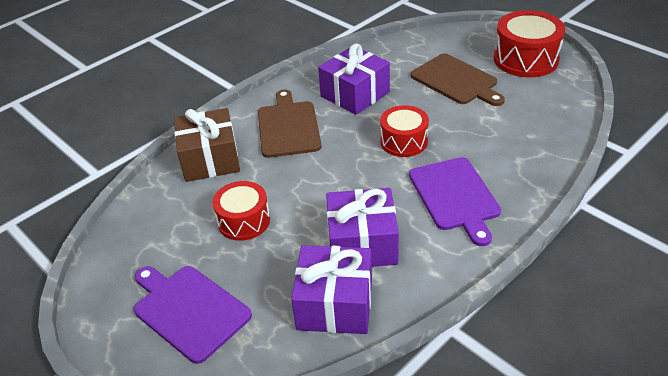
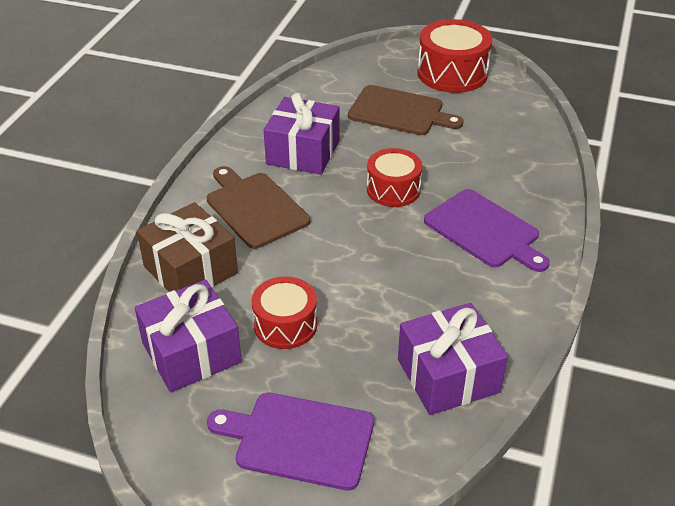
camera: 30 degrees left, 0 degrees up
purple gift [326,188,399,267] -> purple gift moved to [135,279,242,393]

